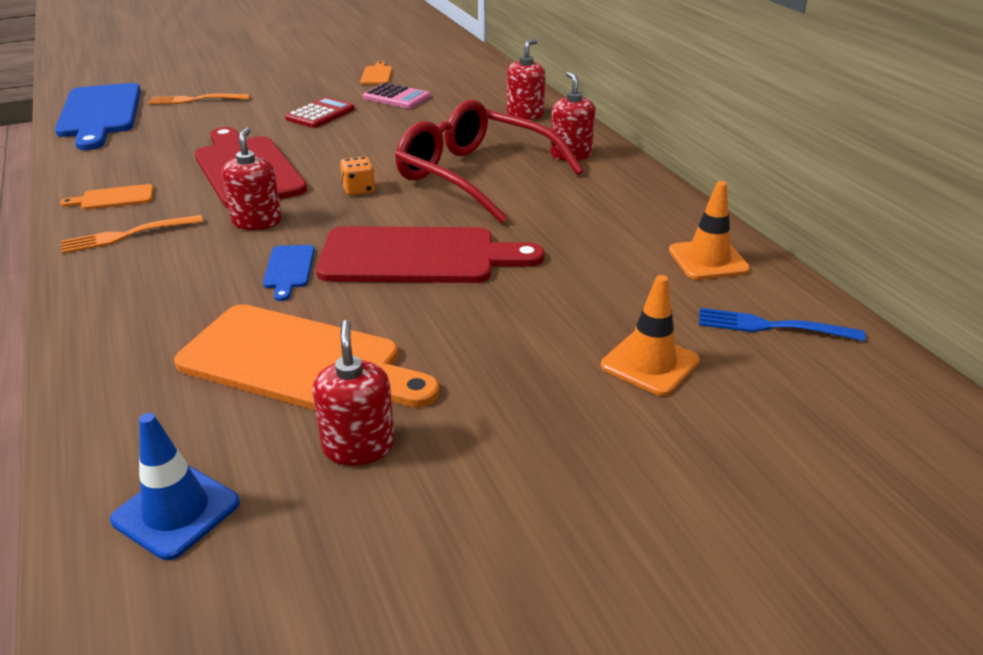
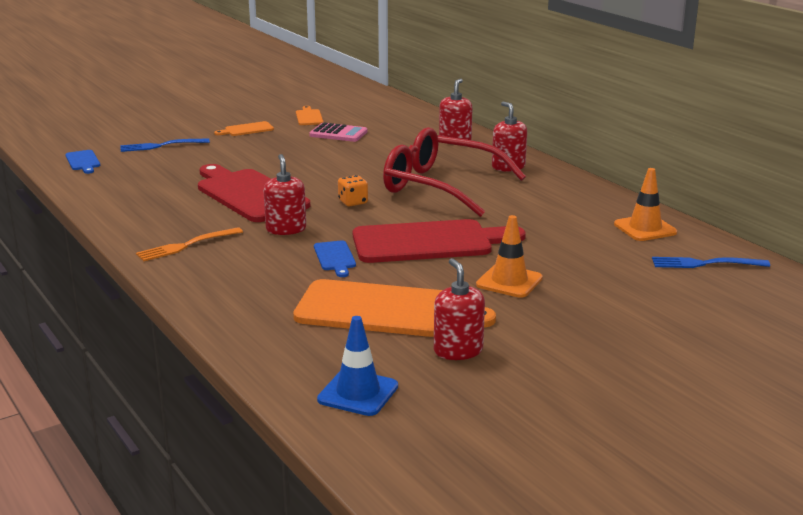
camera: 10 degrees left, 10 degrees down
blue cutting board [55,83,141,150] -> blue cutting board [65,150,100,174], size x0.44
orange cutting board [60,184,154,210] -> orange cutting board moved to [214,121,274,136]
orange fork [148,93,250,105] -> blue fork [120,138,210,152]
red calculator [285,97,355,128] -> none
orange traffic cone [601,275,700,396] -> orange traffic cone moved to [476,215,543,298]

